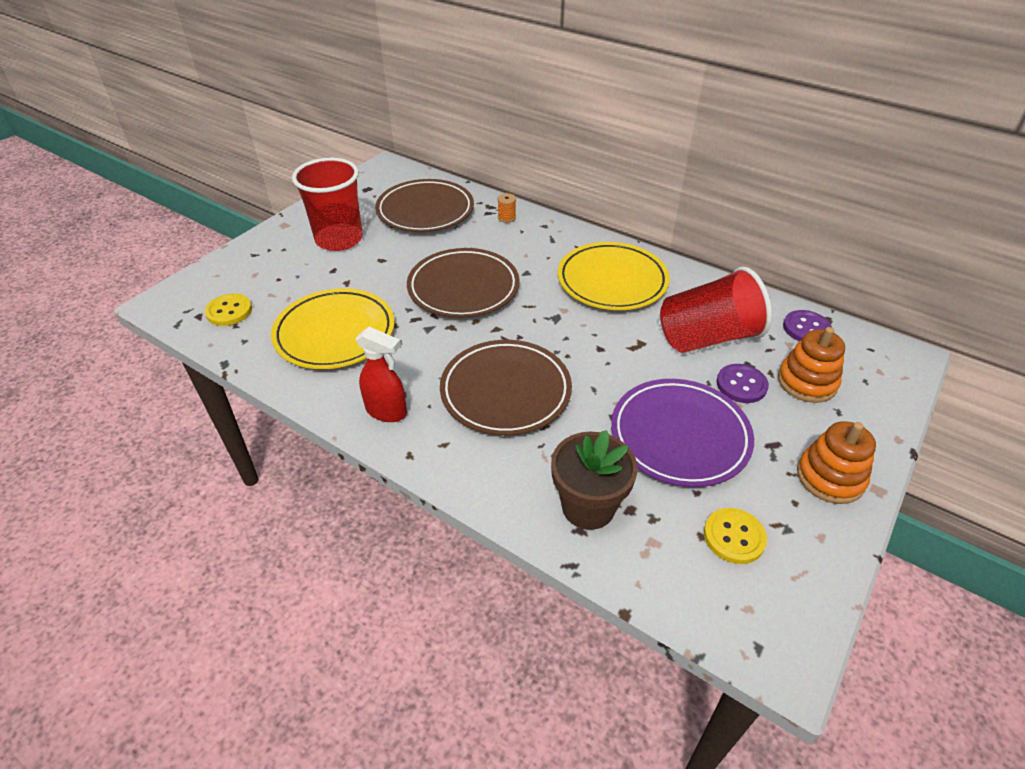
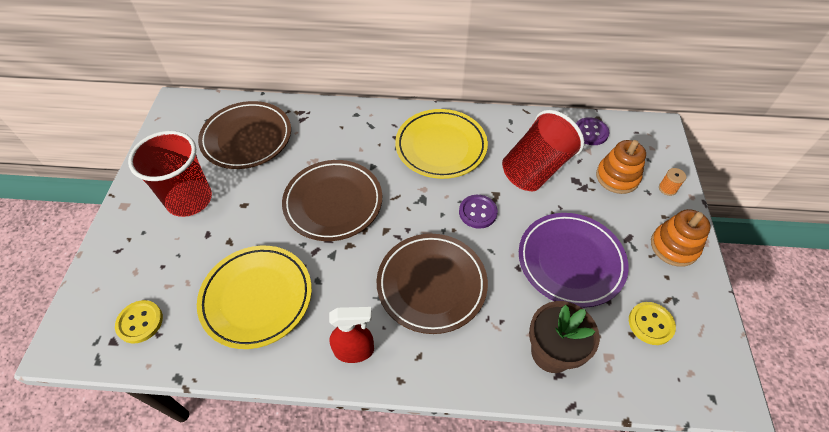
camera: 30 degrees left, 10 degrees up
orange spool [497,193,516,223] -> orange spool moved to [659,168,686,196]
purple button [716,364,769,403] -> purple button moved to [459,195,498,229]

